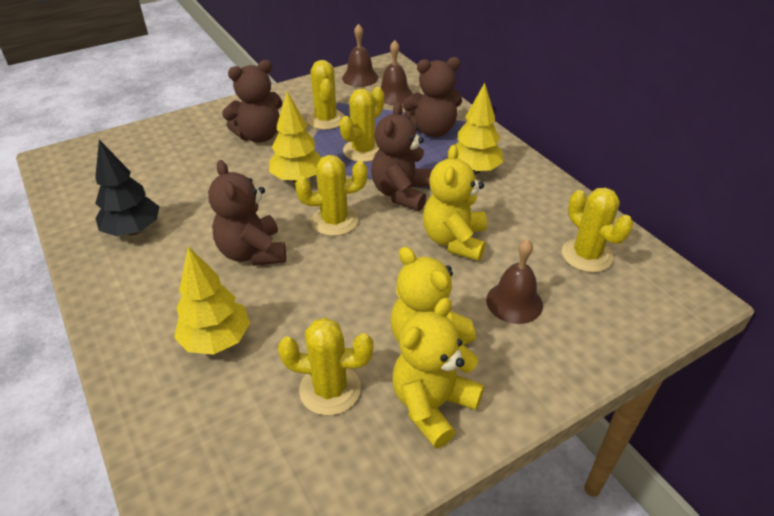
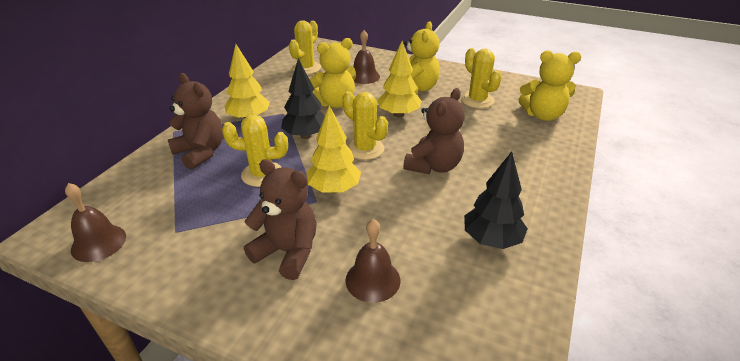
camera: 125 degrees left, 5 degrees down
yellow tree [174,246,250,354] -> yellow tree moved to [377,41,421,118]
yellow cactus [307,60,345,130] -> none
brown teddy bear [371,102,432,211] -> black tree [281,58,325,139]
brown bell [380,40,413,105] -> brown bell moved to [345,219,400,303]
yellow teddy bear [392,297,484,449] -> yellow teddy bear moved to [518,50,581,121]

